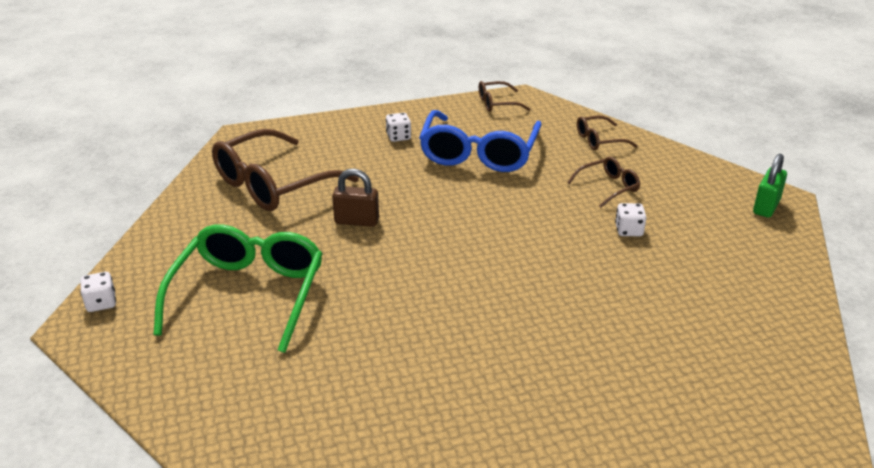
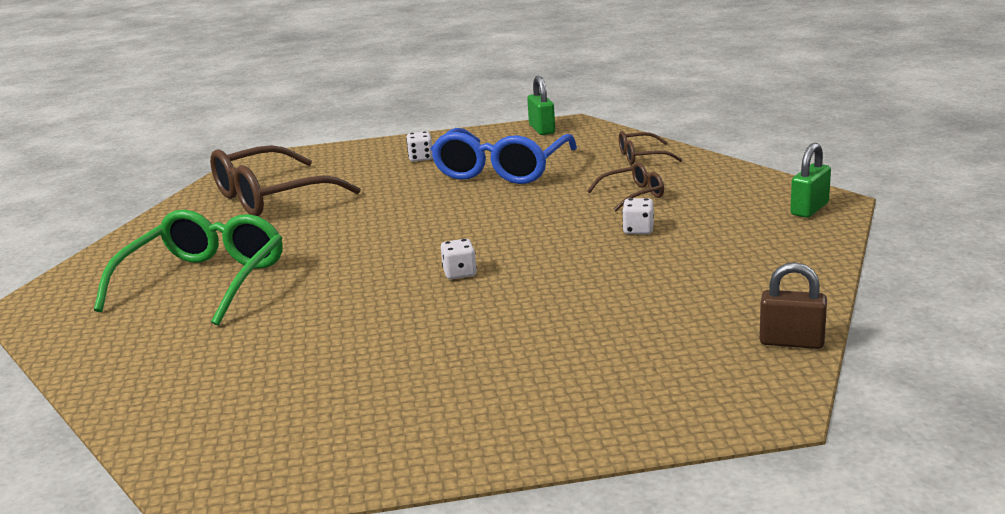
camera: 10 degrees right, 10 degrees down
white dice [80,272,116,312] -> white dice moved to [441,239,477,279]
brown padlock [332,169,379,227] -> brown padlock moved to [759,262,827,349]
brown glasses [479,81,530,112] -> green padlock [527,76,555,135]

